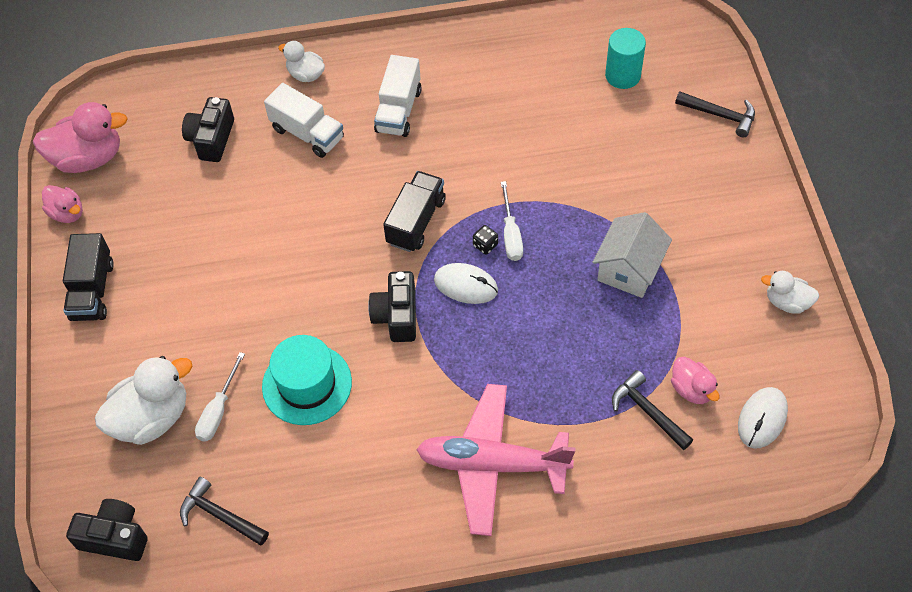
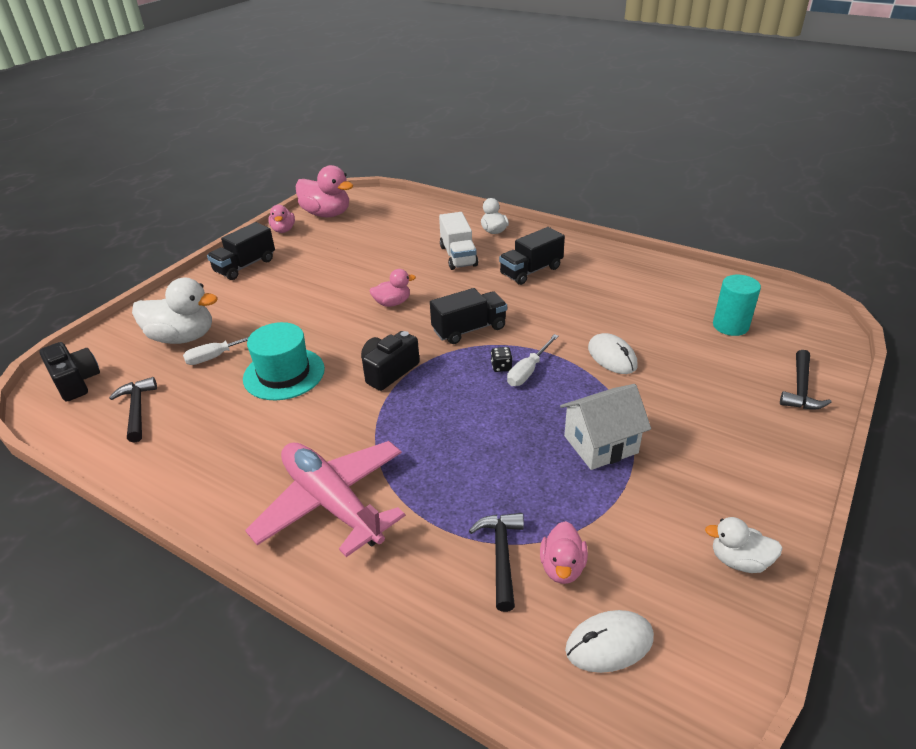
camera: 40 degrees right, 20 degrees down
black camera [182,97,234,162] -> none
white truck [374,55,422,137] -> black truck [499,227,565,285]
white mouse [434,263,498,304] -> white mouse moved to [588,333,638,374]
black hammer [675,91,755,137] -> black hammer turned 45 degrees clockwise [780,350,832,410]
white duck [761,271,819,314] -> white duck turned 45 degrees counterclockwise [705,517,783,573]
none -> pink duck [370,269,416,307]

